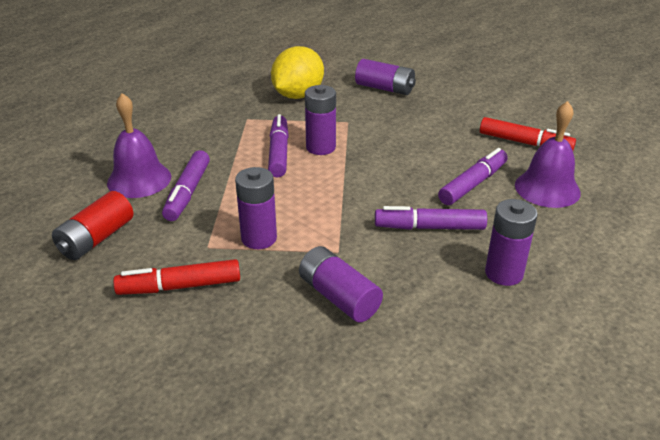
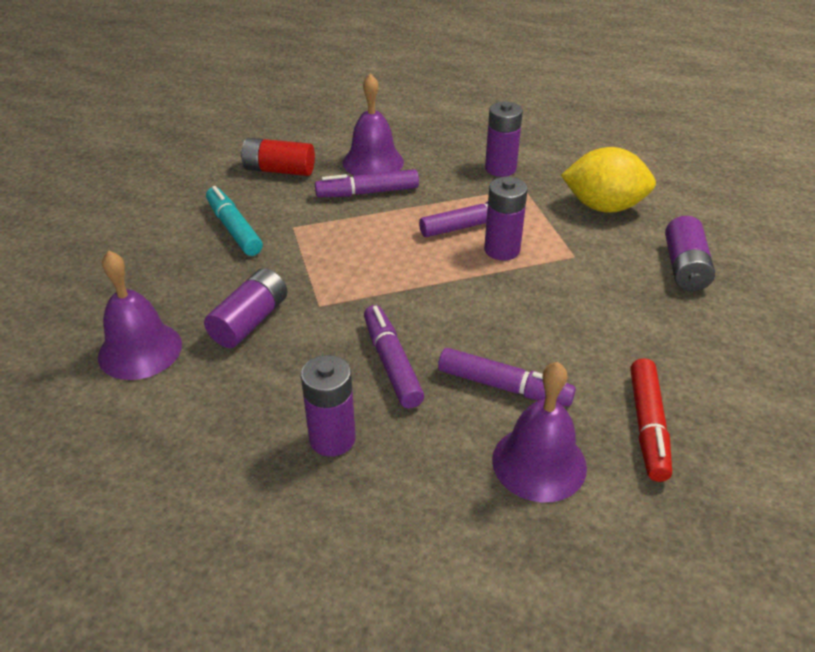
camera: 70 degrees right, 5 degrees up
red marker [113,259,240,295] -> turquoise marker [206,186,263,256]
purple battery [235,167,277,249] -> purple battery moved to [485,102,523,177]
none -> purple bell [98,251,182,380]

